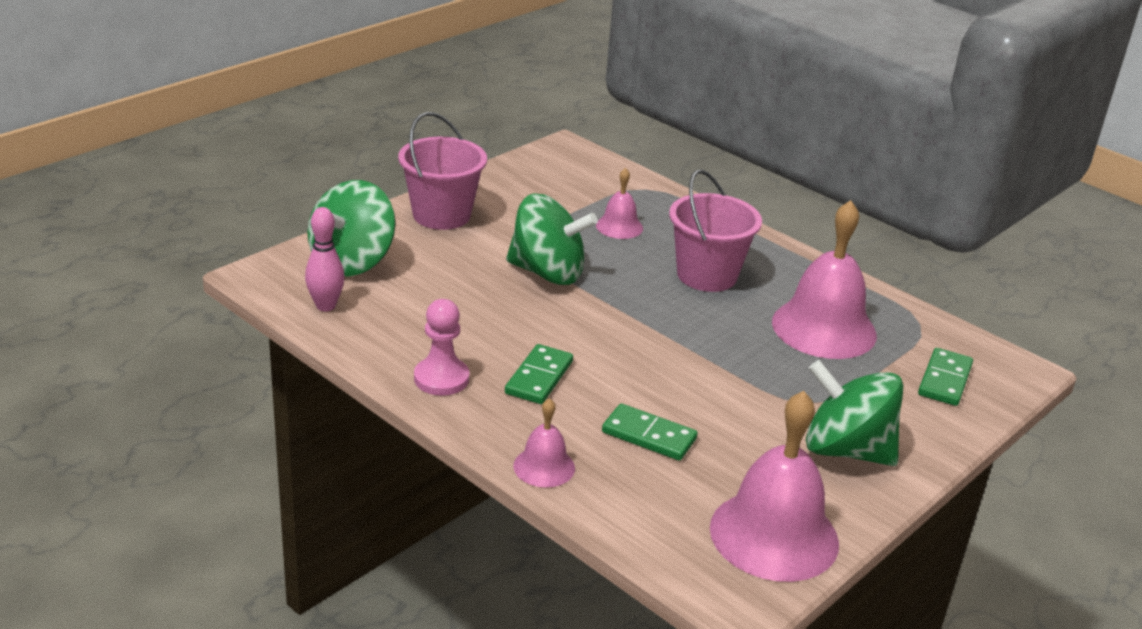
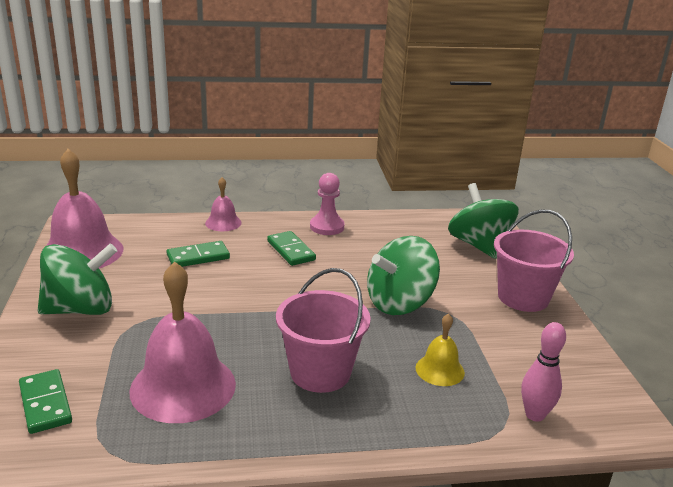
camera: 130 degrees right, 5 degrees down
pink bowling pin [305,207,345,311] -> pink bowling pin moved to [521,322,566,422]
pink bell [596,168,643,239] -> yellow bell [416,313,465,386]

